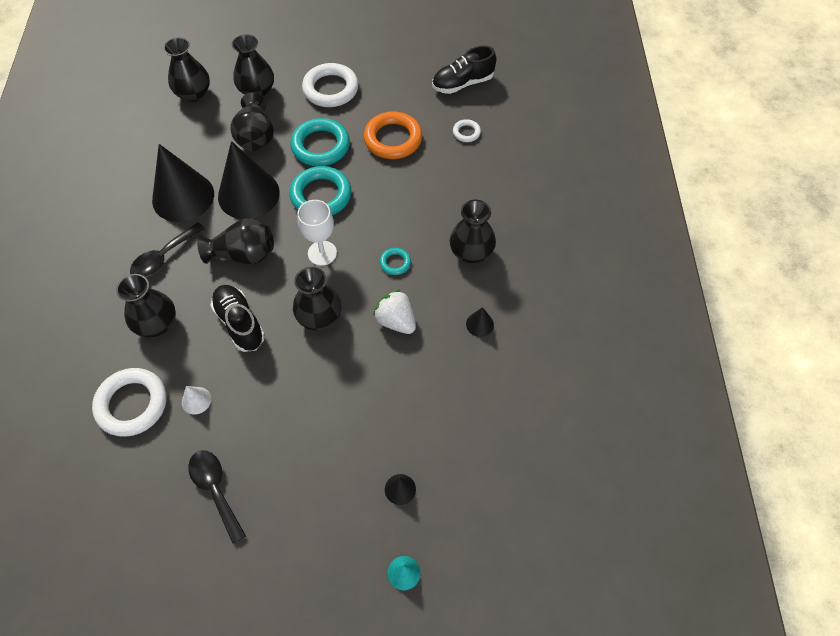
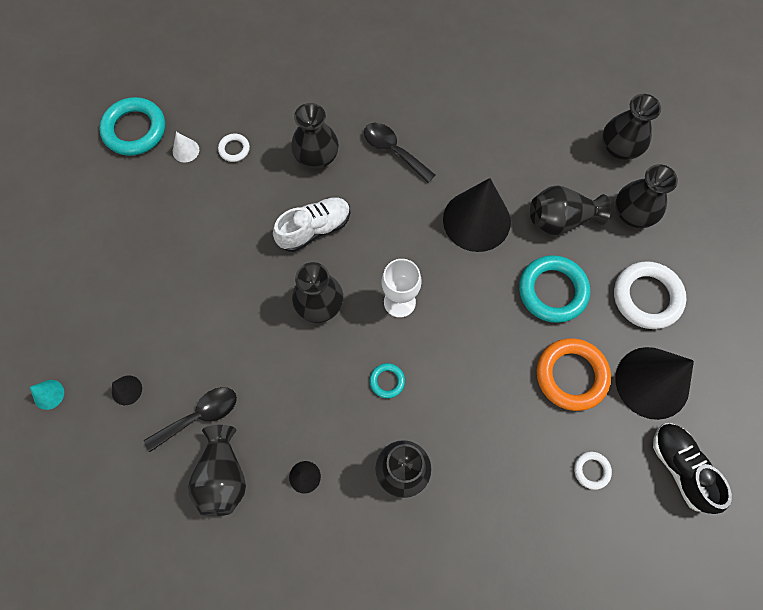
camera: 90 degrees right, 10 degrees up
white ring [92,368,167,437] -> white ring [218,134,250,162], size x0.48
black cone [152,144,214,222] -> black cone moved to [615,347,694,420]
white cone [182,386,211,415] -> white cone moved to [173,132,199,163]
black spoon [188,450,246,544] -> black spoon moved to [144,387,237,452]
black vase [197,218,274,265] -> black vase moved to [188,425,246,516]
black shoe [210,285,265,352] -> white shoe [273,198,350,252]
turquoise ring [290,166,351,215] -> turquoise ring moved to [99,97,165,156]
white strawberry [373,289,416,334] -> none

